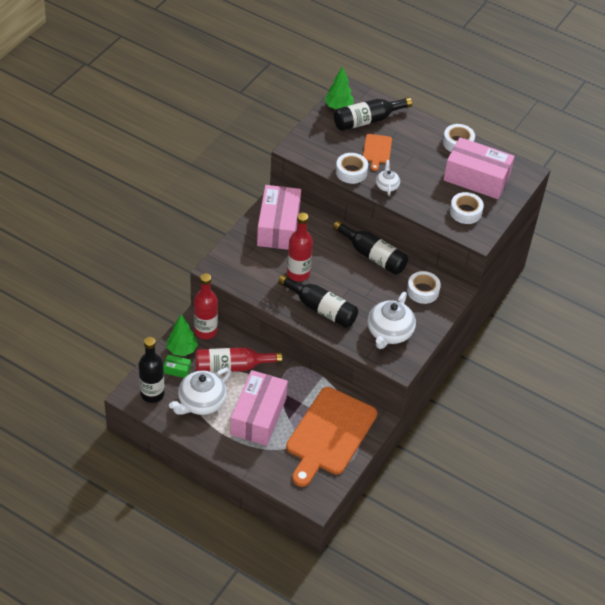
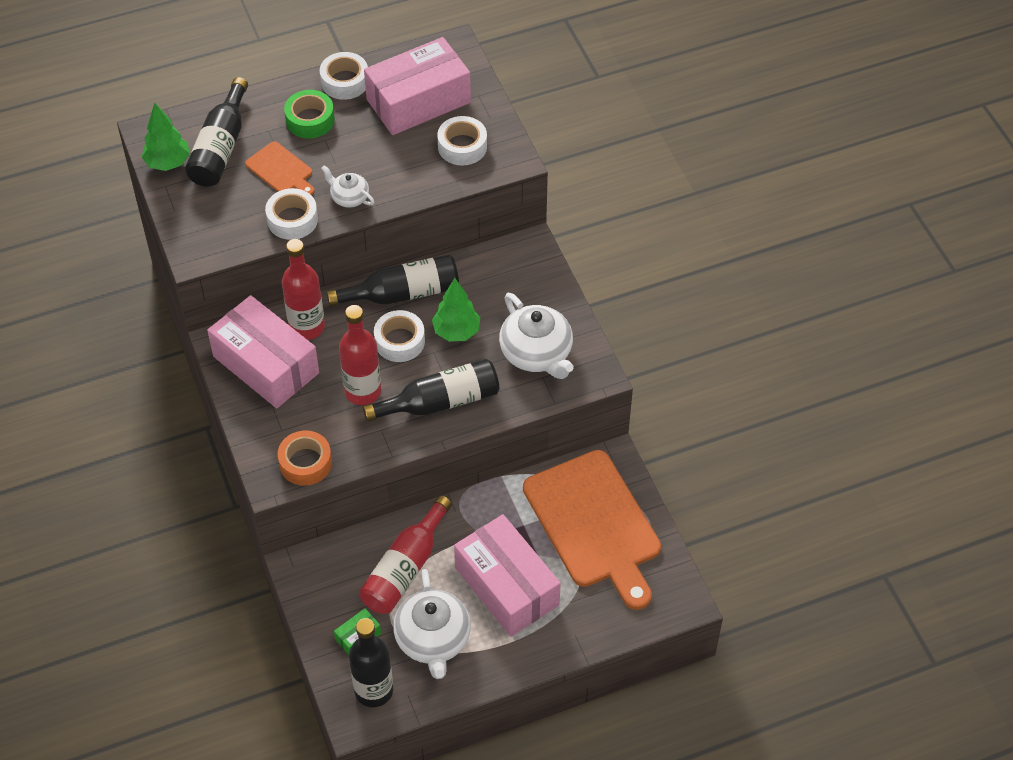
camera: 50 degrees left, 5 degrees up
green tree [167,314,198,356] -> green tree moved to [432,278,480,342]
red bottle [194,273,218,339] -> red bottle moved to [282,239,325,340]
white tape [407,271,441,304] -> white tape moved to [374,310,425,362]
none -> orange tape [277,431,332,486]
none -> green tape [284,90,335,138]

